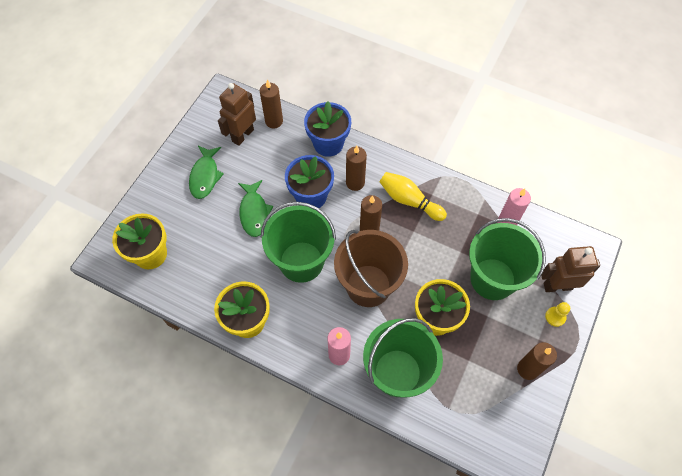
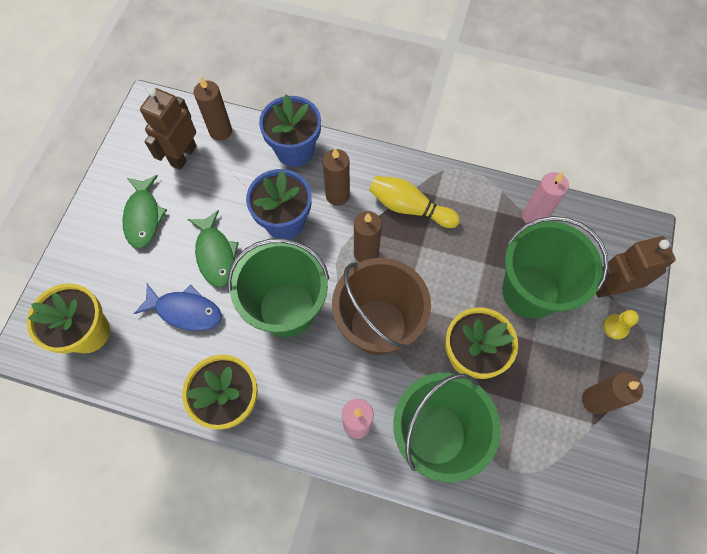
camera: 10 degrees left, 5 degrees up
none -> blue fish [134,284,222,331]

